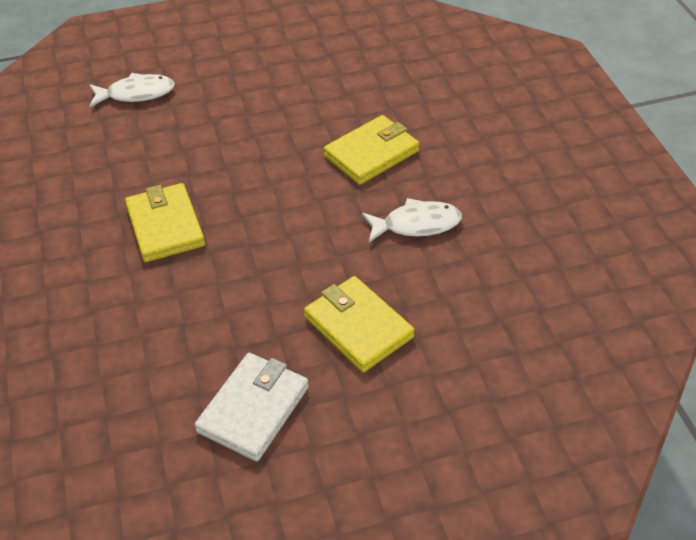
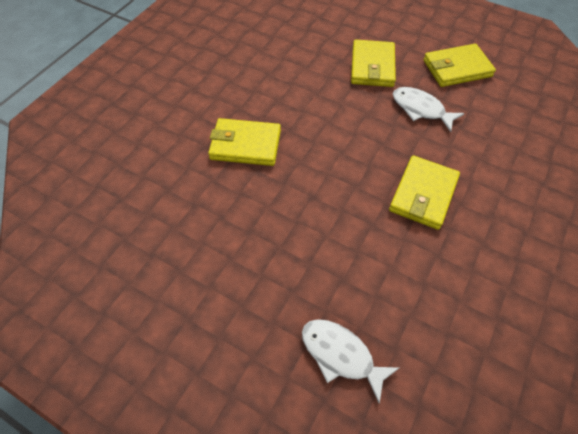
camera: 135 degrees left, 10 degrees up
white wallet [195,353,309,461] -> yellow wallet [423,44,496,87]
white fish [362,198,462,242] -> white fish moved to [393,87,464,132]

